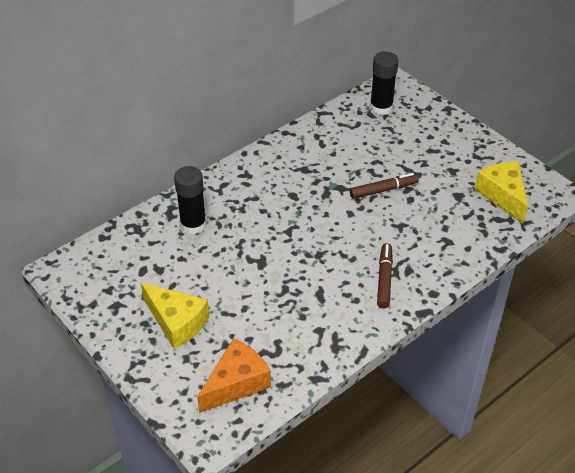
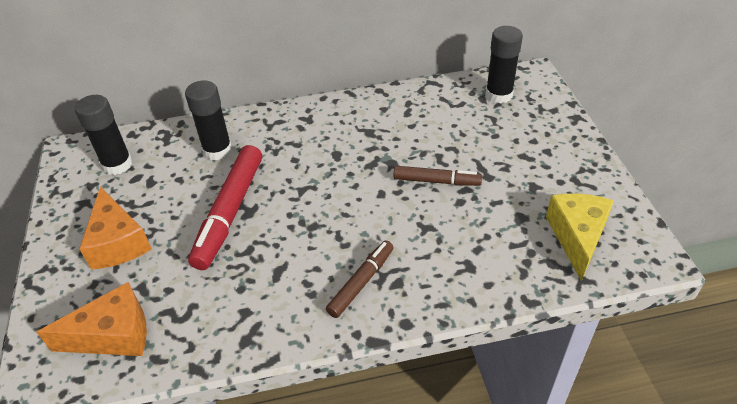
camera: 30 degrees right, 0 degrees up
yellow cheese [141,283,209,349] -> orange cheese [79,186,152,269]
none -> black glue stick [75,95,132,175]
none -> red marker [188,145,262,270]

